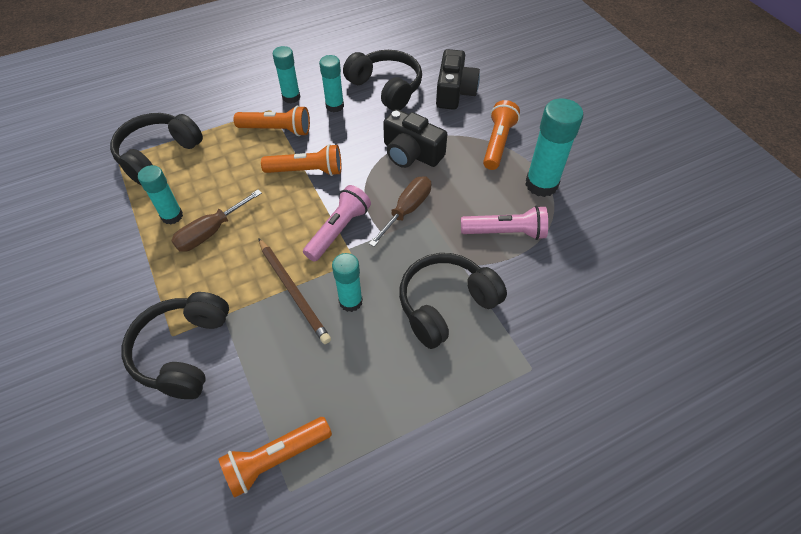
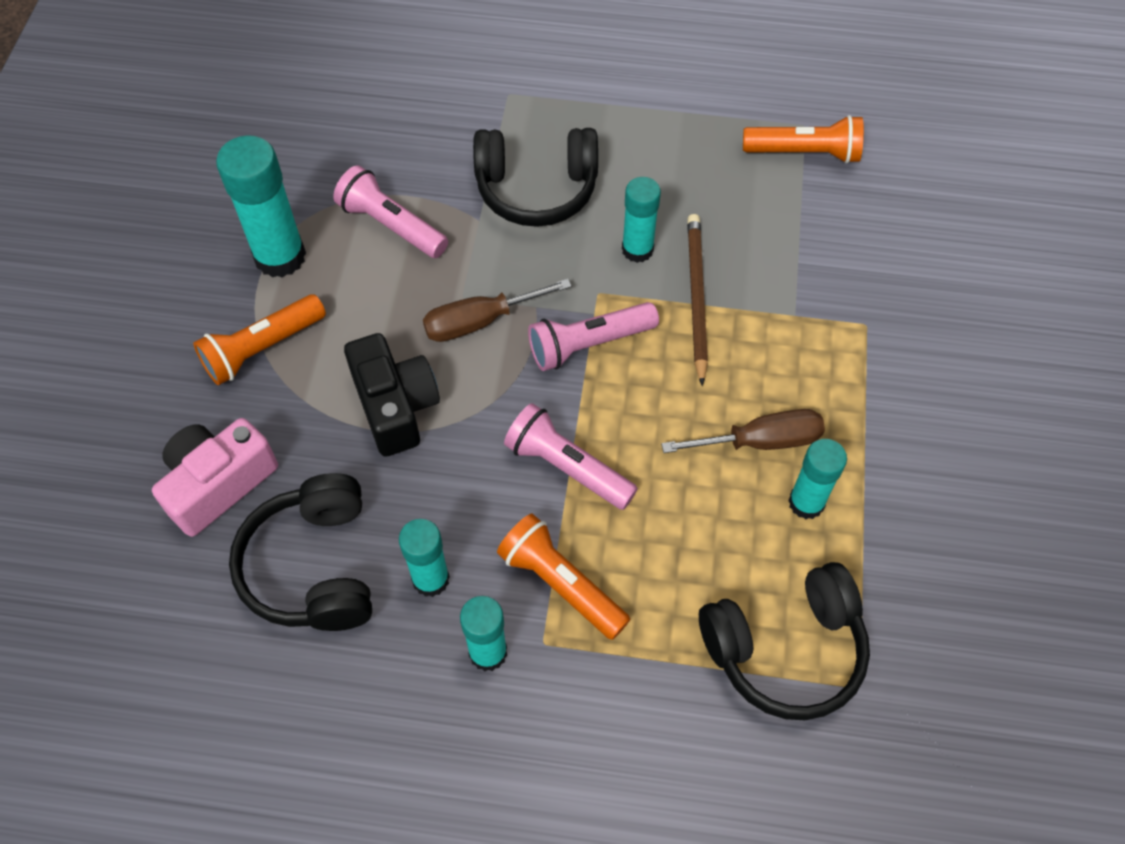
camera: 145 degrees left, 5 degrees up
black headphones [121,292,229,399] -> none
orange flashlight [261,144,341,176] -> pink flashlight [504,403,638,510]
black camera [436,49,480,110] -> pink camera [152,418,278,537]

